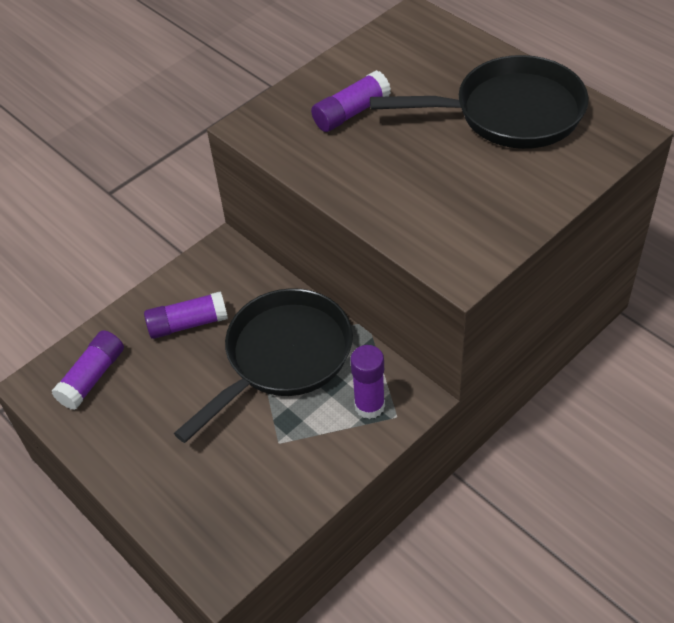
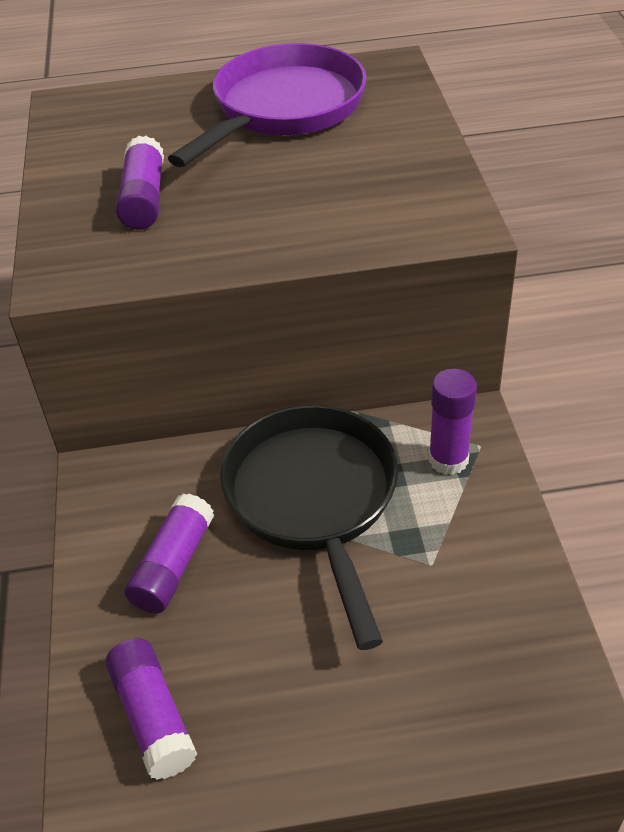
camera: 55 degrees left, 5 degrees down
black pan [370,55,589,149] -> purple pan [168,43,367,167]

